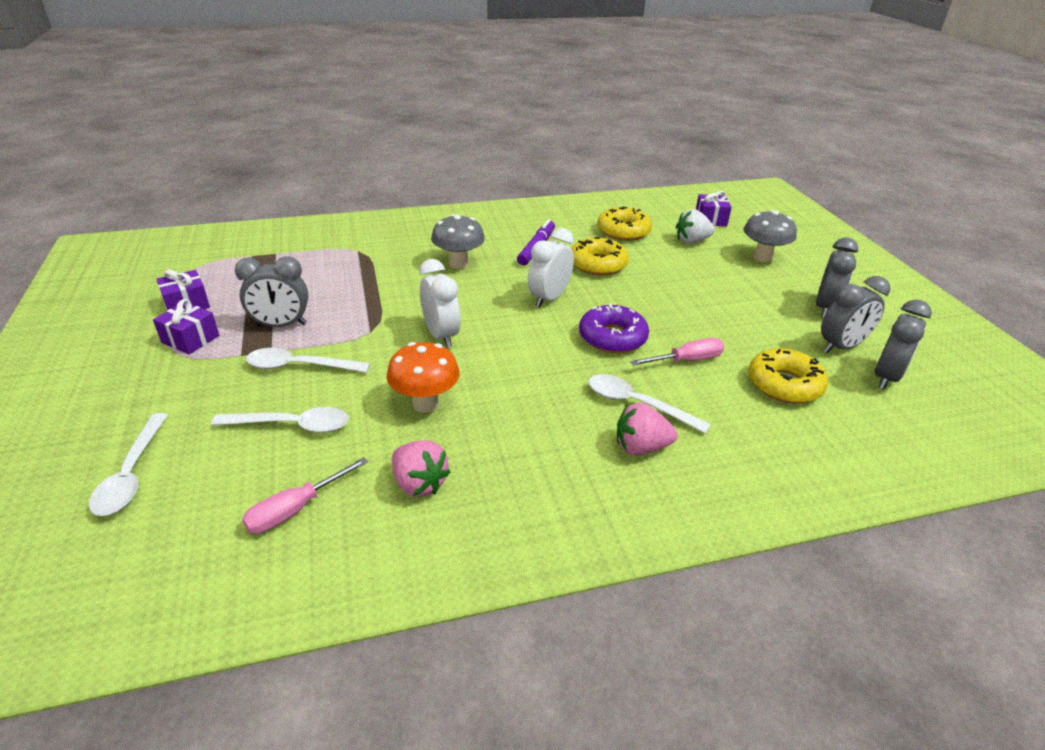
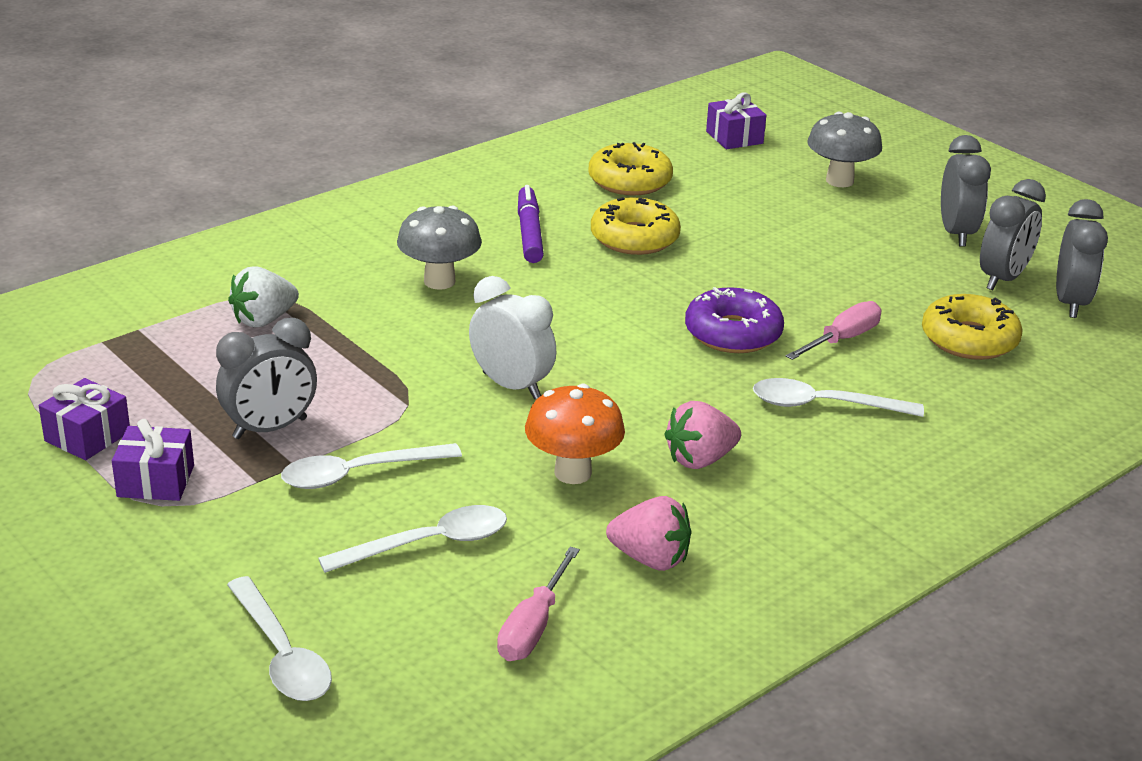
camera: 25 degrees left, 5 degrees down
white clock [528,228,574,307] -> none
pink strawberry [617,403,678,455] -> pink strawberry moved to [664,401,741,469]
white strawberry [676,209,715,244] -> white strawberry moved to [228,266,299,327]

